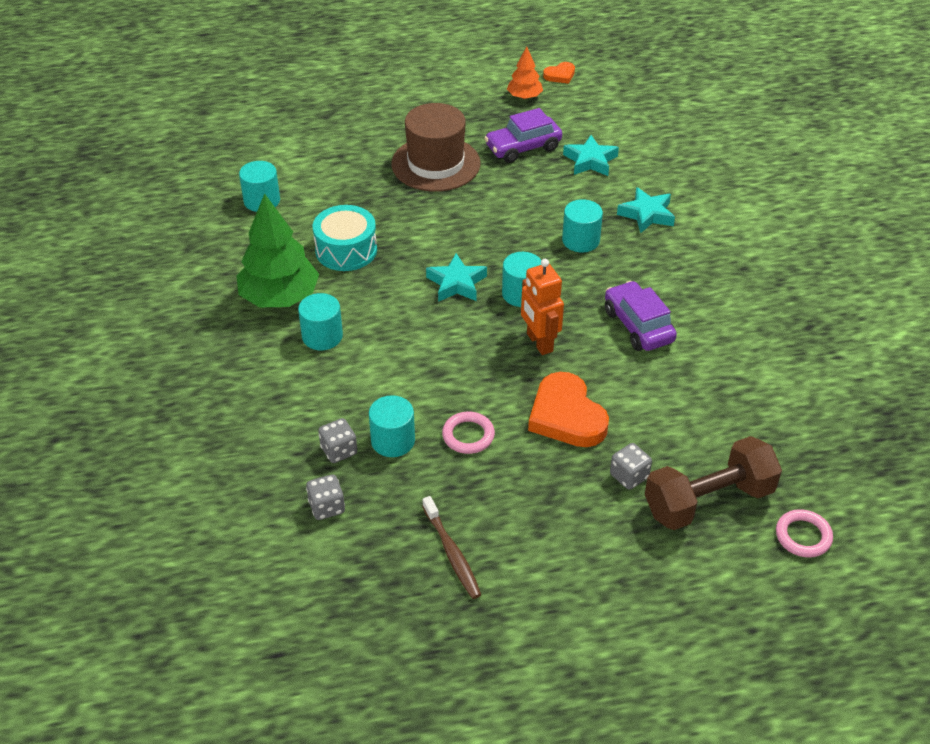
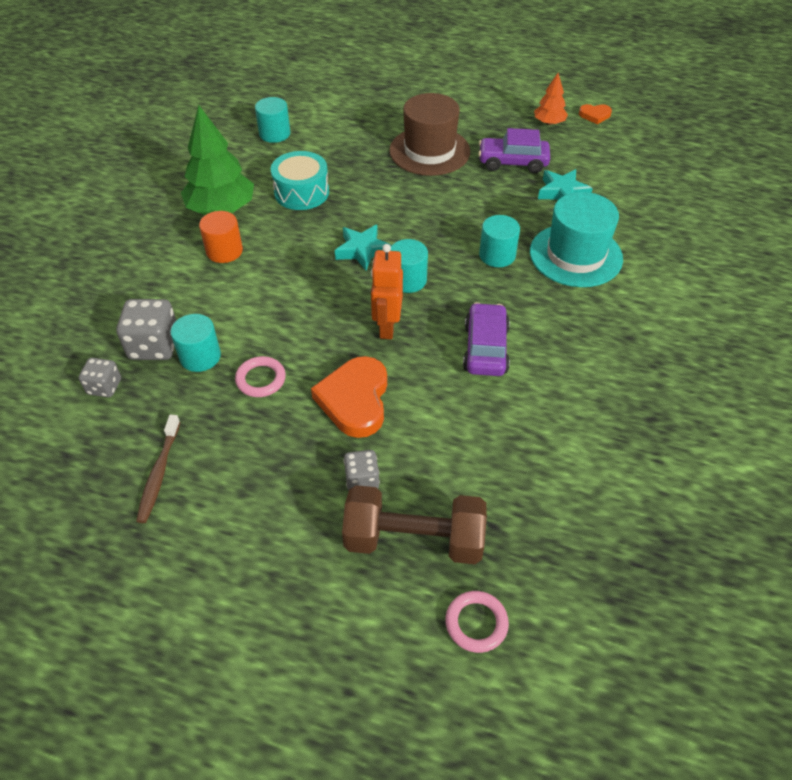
camera: 30 degrees right, 5 degrees up
turquoise cylinder [298,293,343,350] -> orange cylinder [199,211,243,263]
grey dice [318,418,357,463] -> grey dice [116,299,176,360], size x1.67
turquoise star [617,187,675,233] -> turquoise hat [530,192,623,287]

